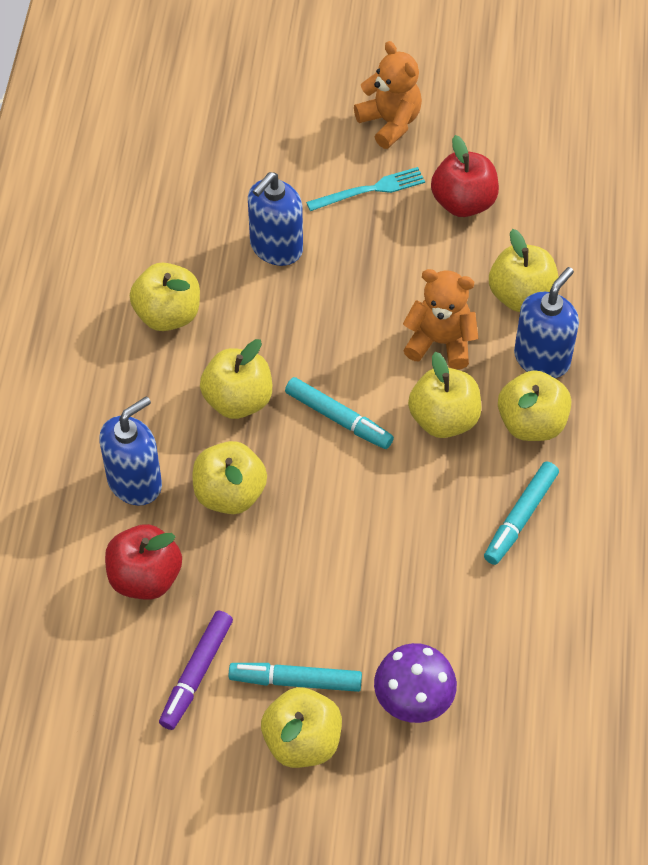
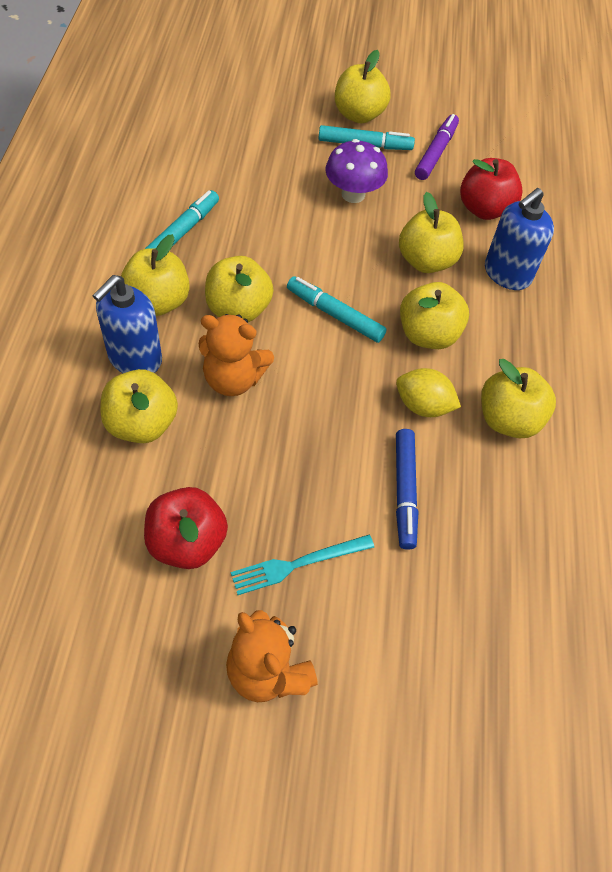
camera: 175 degrees right, 0 degrees up
blue soap dispenser [248,172,303,266] -> blue marker [396,429,418,550]
purple mushroom [374,643,457,723] -> purple mushroom moved to [325,139,388,203]
none -> yellow lemon [396,368,461,417]

